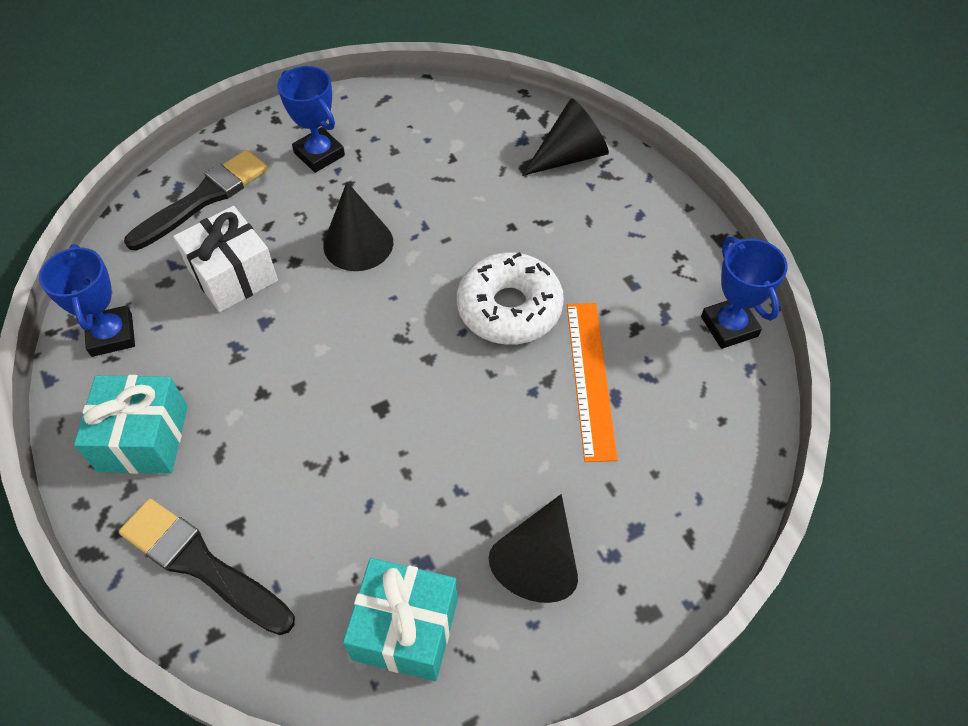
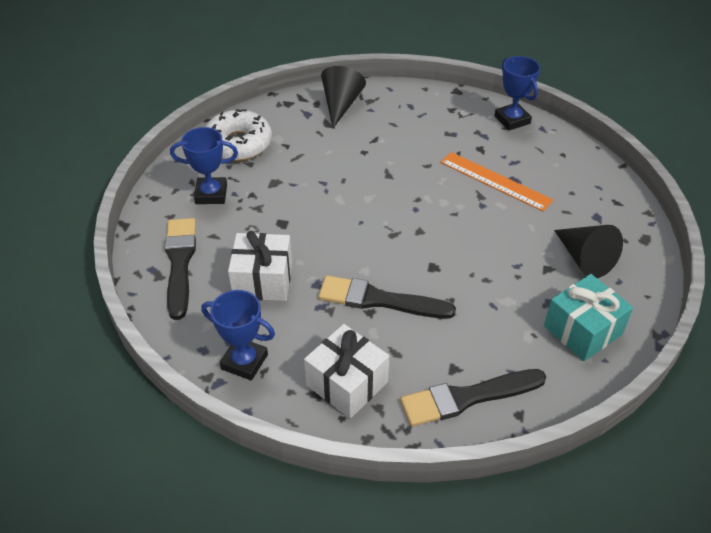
camera: 50 degrees left, 10 degrees down
turquoise gift [74,375,188,474] -> white gift [304,324,389,419]
black cone [323,182,393,271] -> none
white donut [457,252,564,345] -> white donut moved to [205,109,272,161]
blue trophy [701,236,788,349] -> blue trophy turned 45 degrees clockwise [494,56,540,131]
none -> black brush [318,275,456,319]

